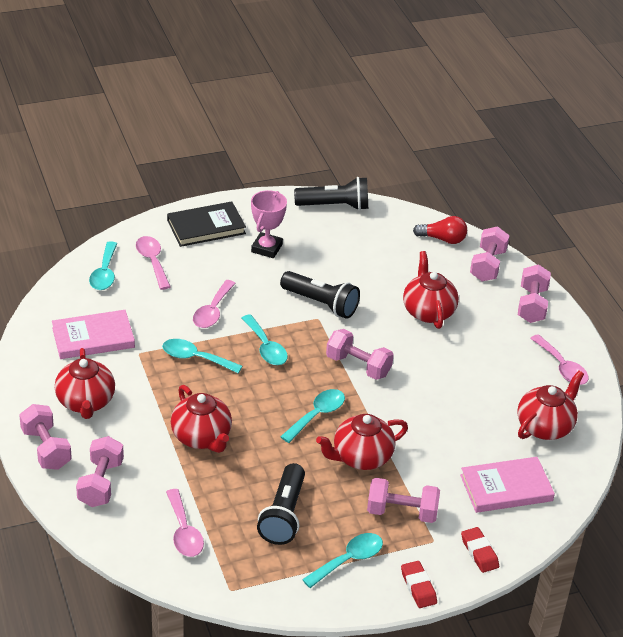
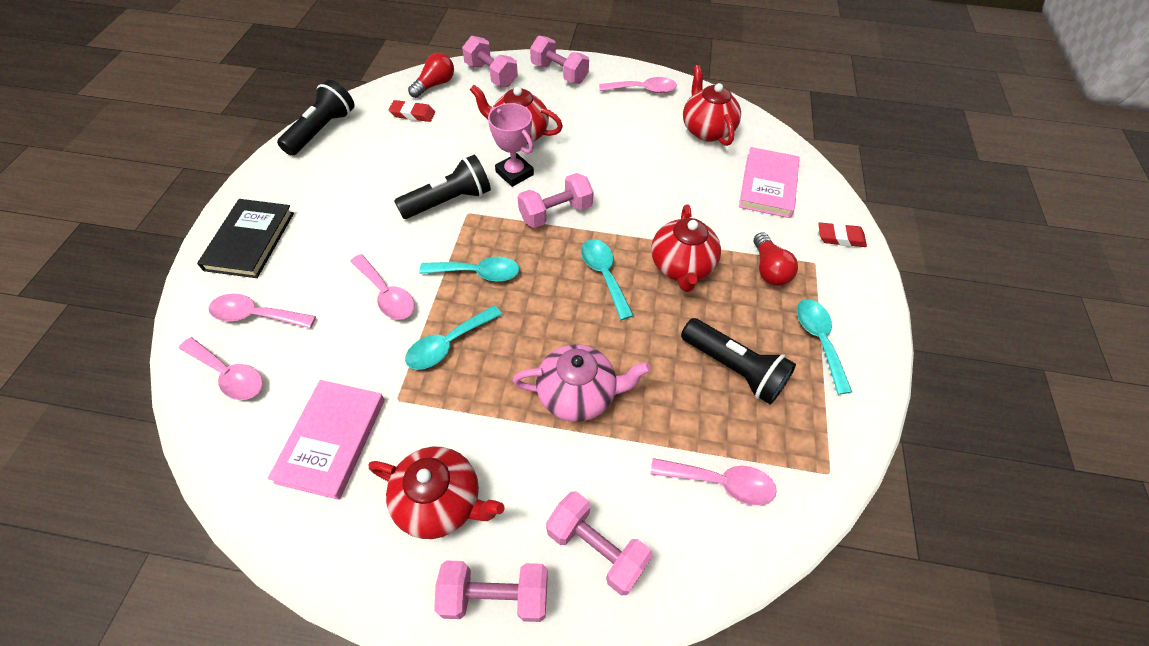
camera: 60 degrees left, 15 degrees up
turquoise spoon [89,241,117,290] -> pink spoon [179,337,263,400]
red teapot [171,385,232,453] -> pink teapot [513,344,651,422]
pink trophy [251,190,287,258] -> pink trophy moved to [488,103,534,187]
pink dumbbell [367,478,440,523] -> red light bulb [754,232,798,286]
red eraser [401,561,437,608] -> red eraser moved to [389,100,435,122]

